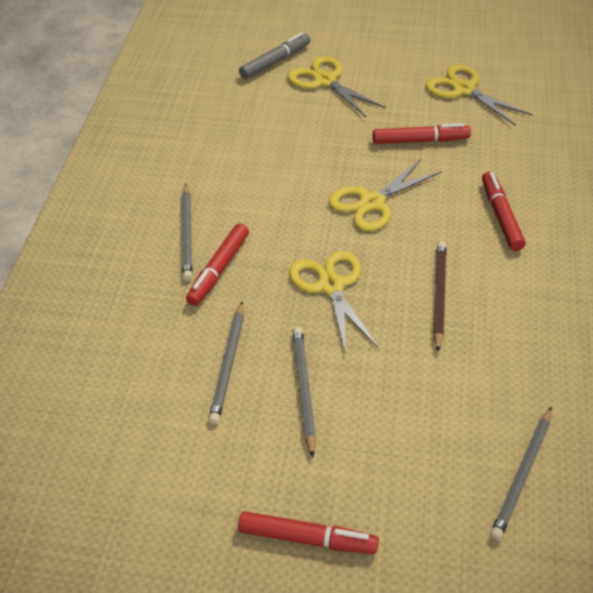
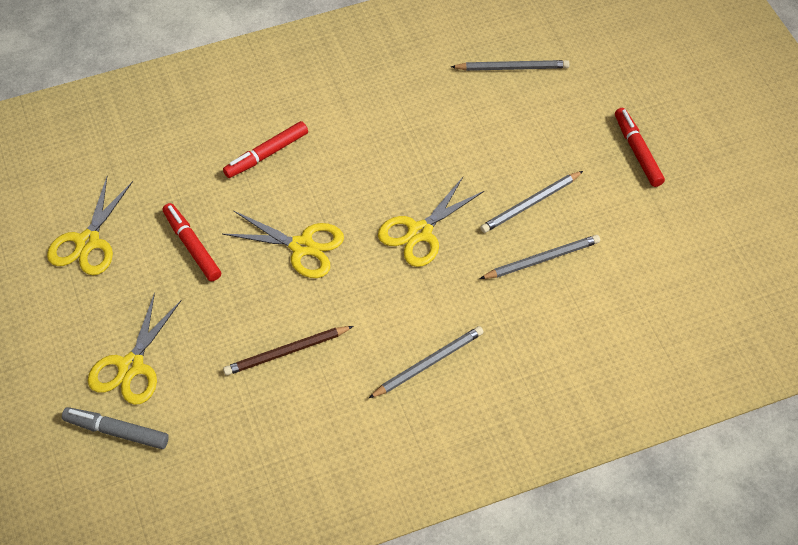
camera: 120 degrees left, 10 degrees up
red marker [186,223,249,306] -> none
brown pencil [434,241,447,352] -> brown pencil moved to [223,326,353,376]

